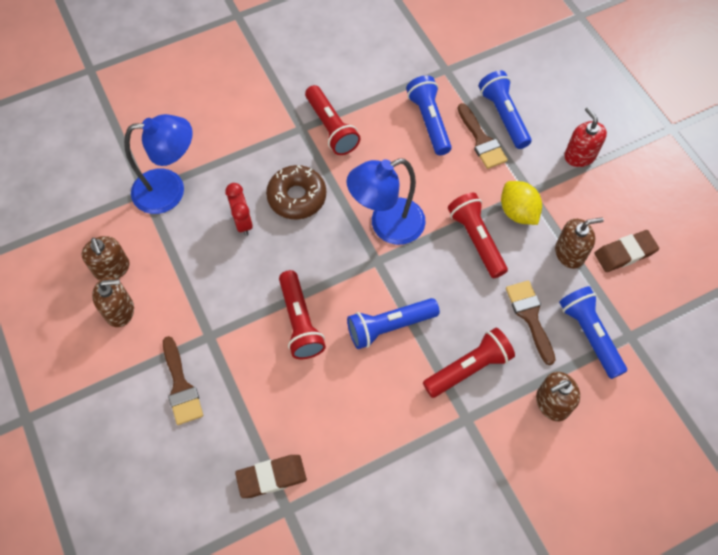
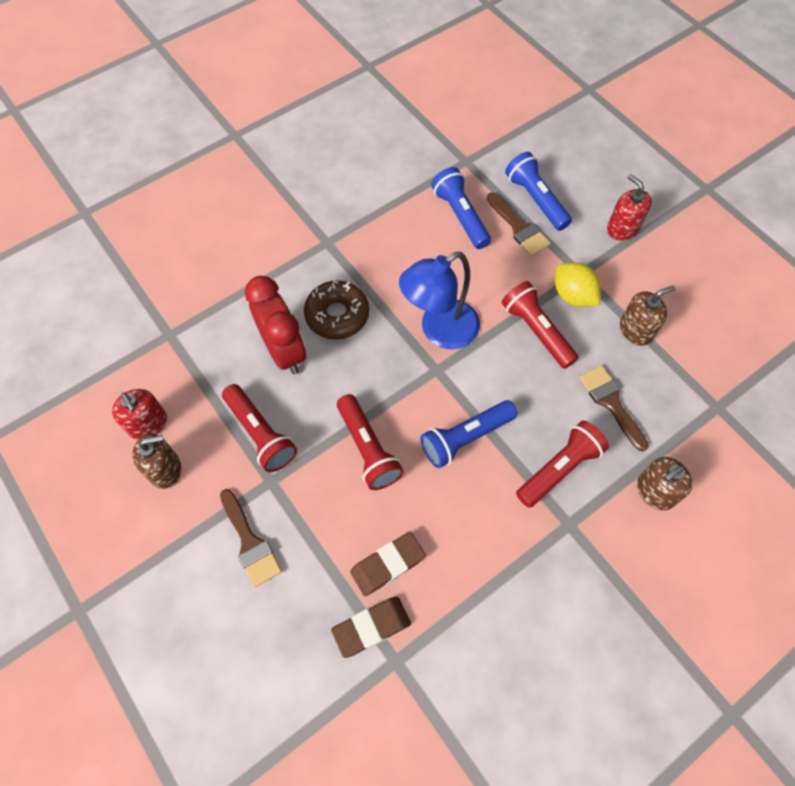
camera: 10 degrees left, 0 degrees up
brown soap dispenser [82,236,130,280] -> red soap dispenser [112,389,167,440]
blue lamp [124,114,193,214] -> none
red clock [225,183,253,236] -> red clock [245,276,306,375], size x1.69
red flashlight [305,85,360,155] -> red flashlight moved to [222,384,297,472]
blue flashlight [559,286,627,379] -> none
brown eraser [594,230,659,272] -> brown eraser moved to [350,532,426,596]

